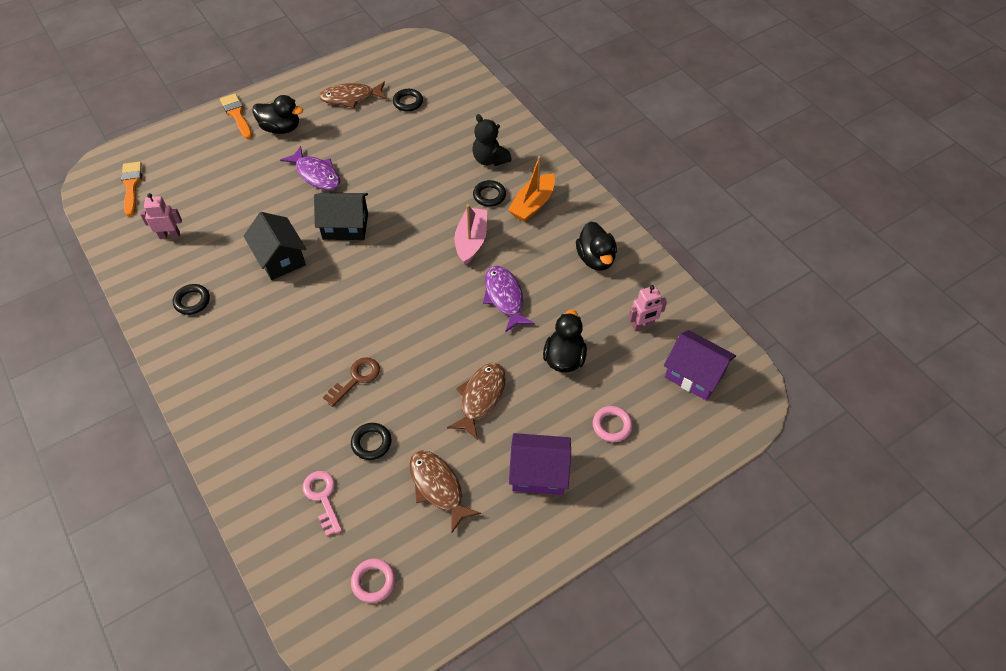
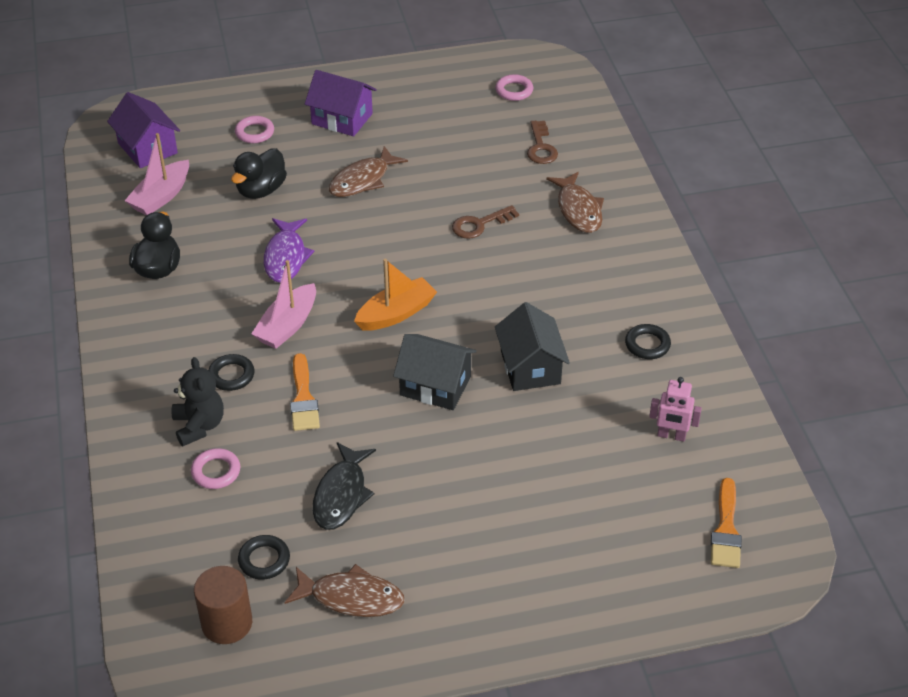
camera: 160 degrees left, 10 degrees down
orange brush [220,93,252,139] -> orange brush moved to [290,353,320,431]
black duck [252,95,303,134] -> none
purple fish [280,146,340,190] -> none
pink key [303,471,342,536] -> brown key [527,121,558,164]
black ring [351,423,391,460] -> none
brown fish [410,450,481,533] -> brown fish moved to [546,172,604,233]
orange boat [508,156,555,222] -> orange boat moved to [354,259,437,331]
pink robot [628,285,667,331] -> pink boat [125,133,189,215]
none -> pink ring [191,448,240,489]
none -> brown cylinder [194,566,252,644]
none -> black fish [313,442,376,530]

